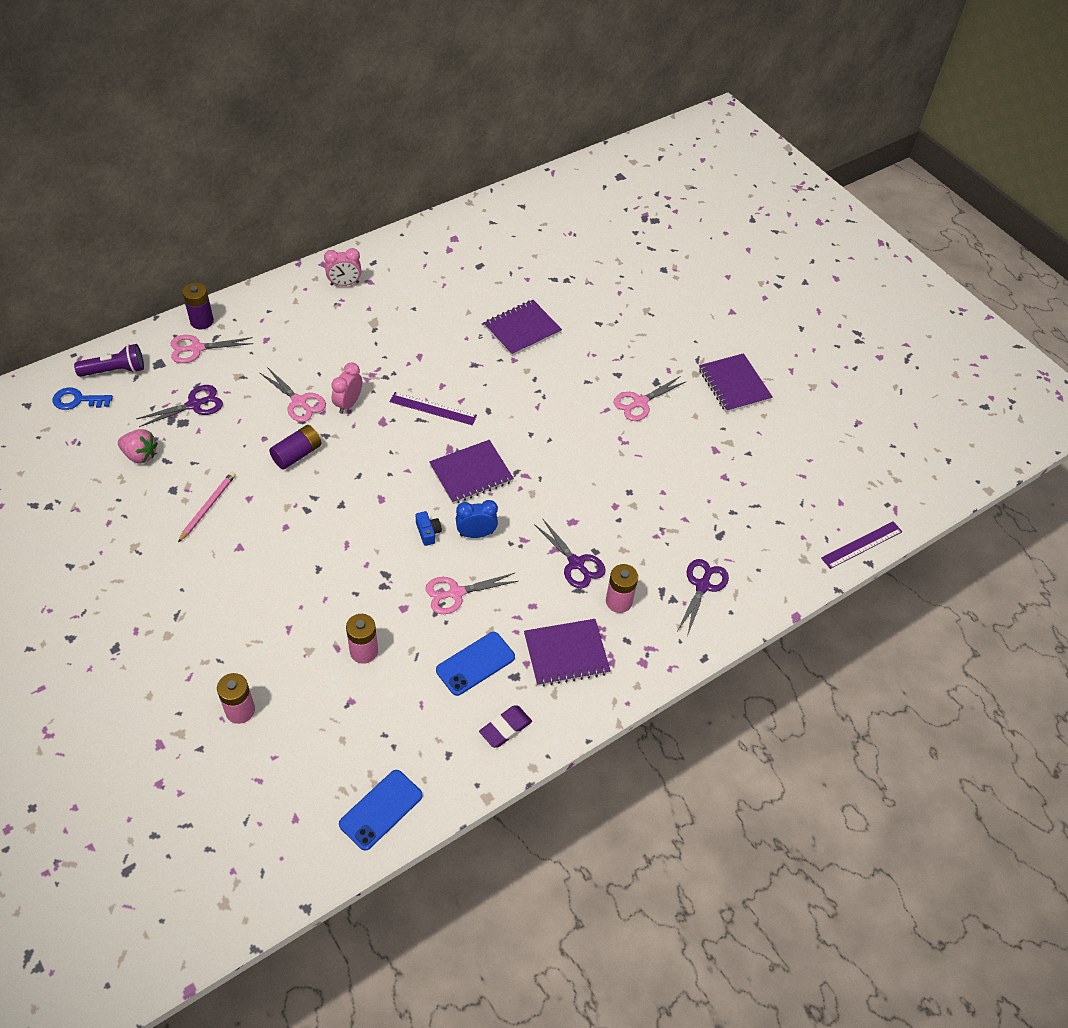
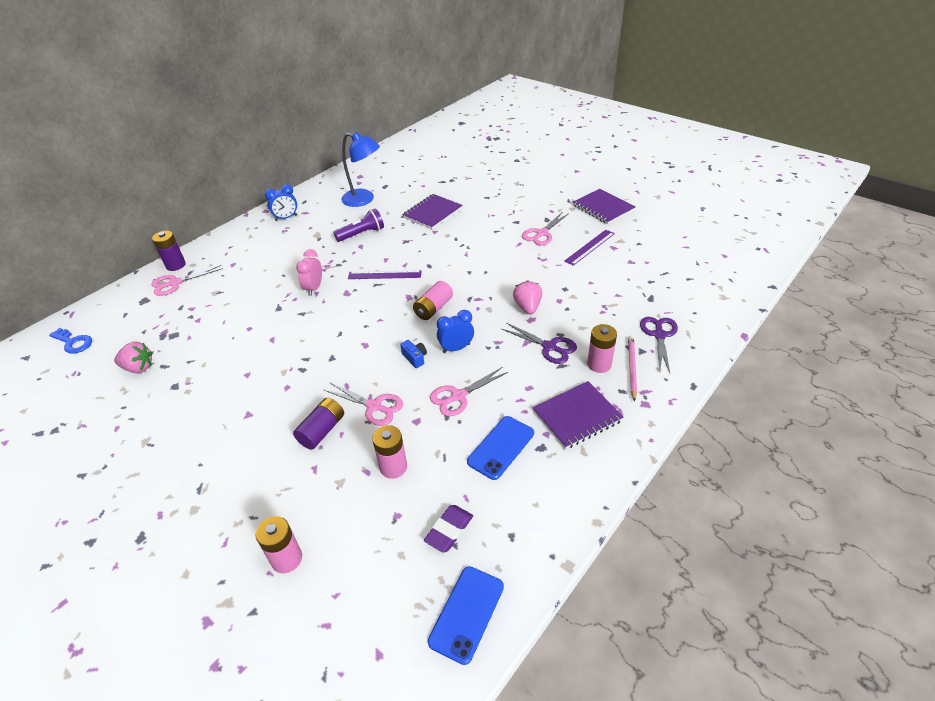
camera: 10 degrees left, 10 degrees down
blue key [53,387,113,410] -> blue key turned 135 degrees counterclockwise [49,328,92,354]
purple flashlight [74,344,144,377] -> purple flashlight moved to [333,208,384,242]
purple scissors [136,385,223,427] -> none
pink pencil [178,472,236,542] -> pink pencil moved to [628,336,637,402]
pink scissors [259,367,326,422] -> pink scissors moved to [324,382,403,426]
purple battery [269,425,322,469] -> purple battery moved to [293,398,344,449]
pink clock [324,248,361,286] -> blue clock [265,184,297,221]
purple notebook [429,440,514,504] -> pink battery [413,281,453,320]
purple eraser [479,706,532,748] -> purple eraser moved to [424,505,473,553]
purple ruler [821,521,903,569] -> purple ruler moved to [565,230,615,266]
none -> blue lamp [341,132,380,207]
none -> pink strawberry [513,280,542,314]

